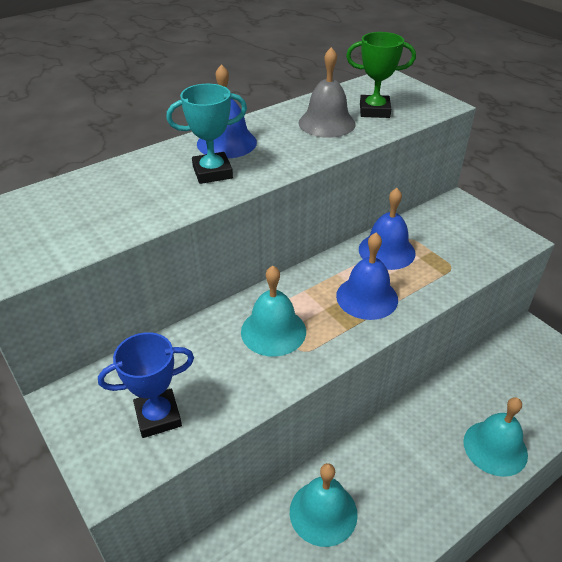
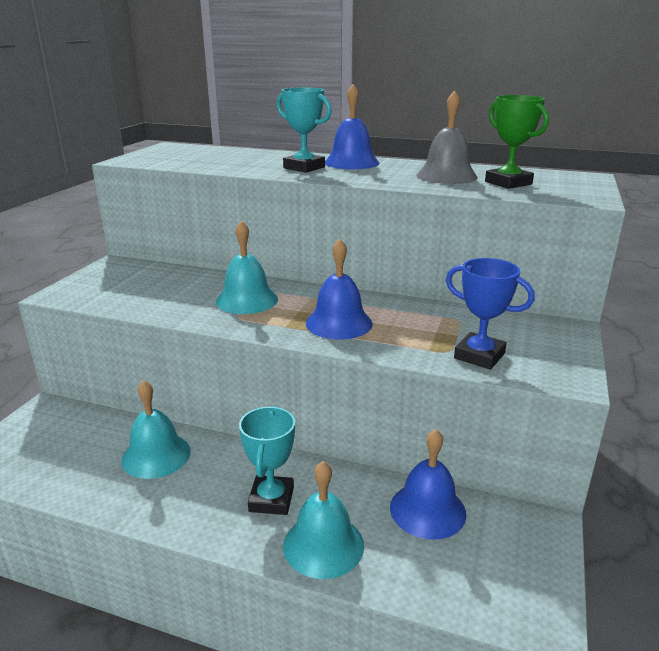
camera: 55 degrees right, 15 degrees down
blue trophy [98,332,194,438] -> blue trophy moved to [446,258,535,370]
blue bell [359,188,416,270] -> blue bell moved to [390,429,466,540]
none -> turquoise trophy [239,406,295,515]

